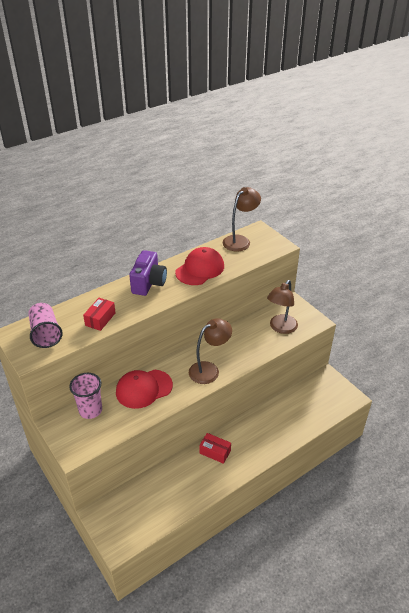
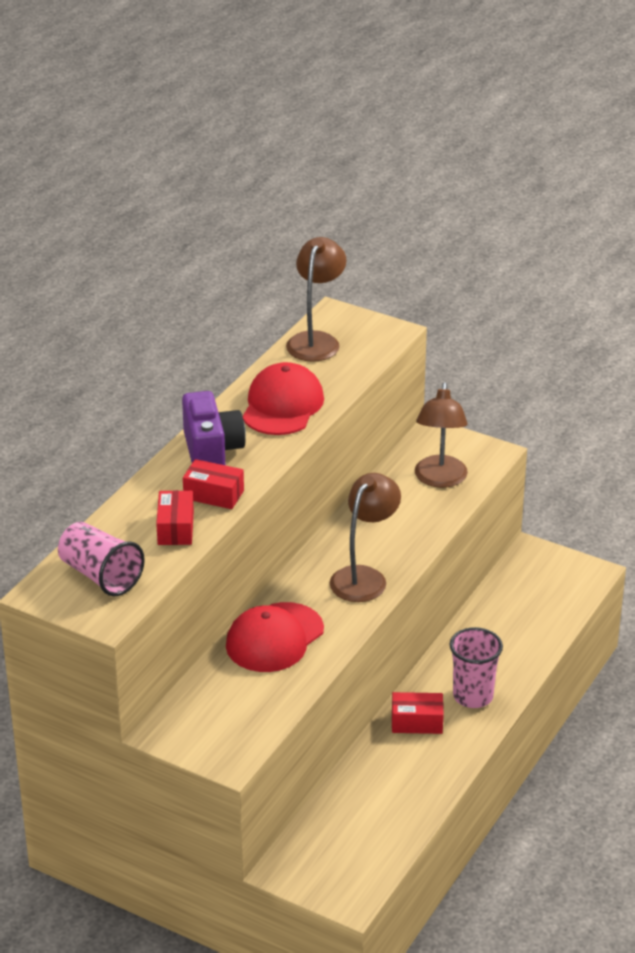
camera: 25 degrees left, 5 degrees down
pink cup [69,373,102,419] -> pink cup moved to [449,627,503,708]
none -> red box [183,459,244,509]

